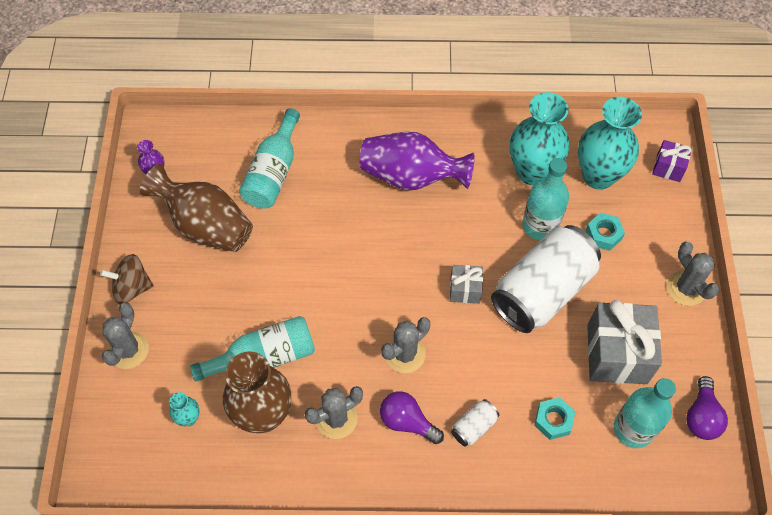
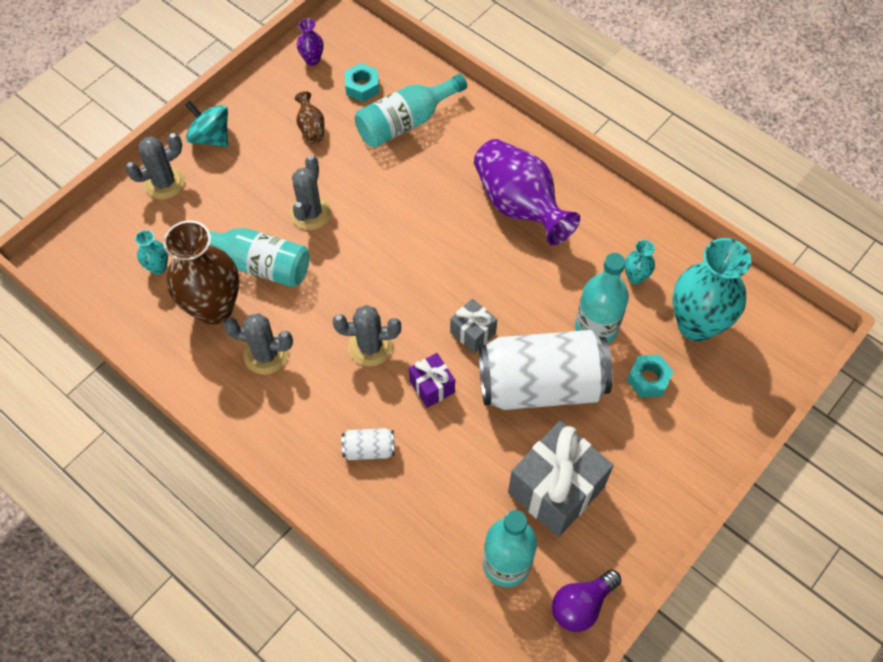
camera: 40 degrees right, 0 degrees up
brown spinning top [100,254,154,304] -> turquoise spinning top [185,101,228,147]
brown vase [140,164,253,252] -> brown vase [295,91,324,144], size x0.44
purple light bulb [380,391,444,444] -> none
turquoise vase [510,92,570,185] -> turquoise vase [625,240,655,284], size x0.44
turquoise nut [534,397,575,440] -> turquoise nut moved to [345,63,379,102]
purple gift [652,140,692,182] -> purple gift moved to [409,353,455,408]
grey cactus [667,242,719,306] -> grey cactus moved to [290,155,332,230]

